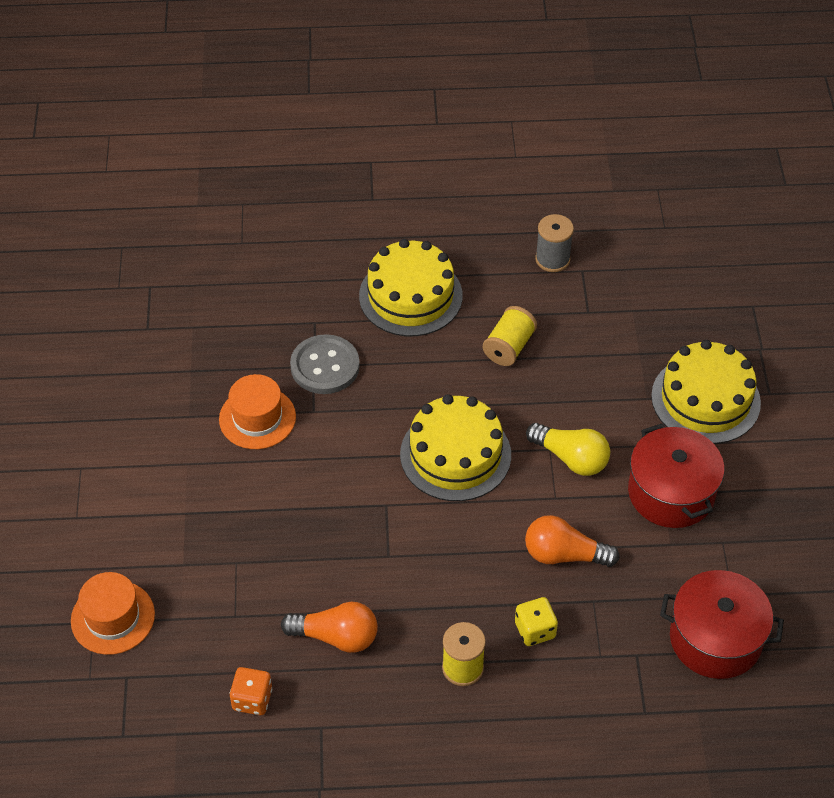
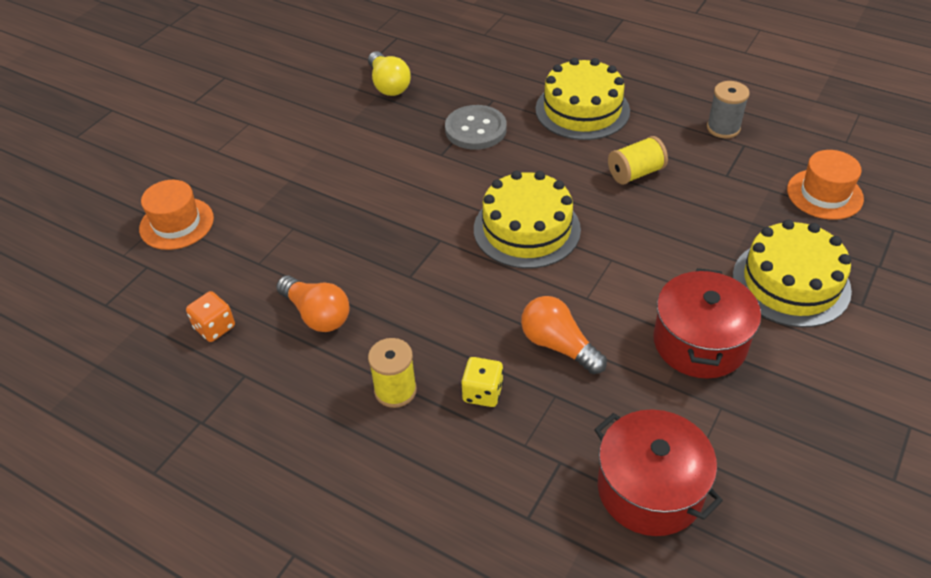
camera: 35 degrees right, 5 degrees down
orange hat [219,374,296,449] -> orange hat moved to [787,150,864,220]
yellow light bulb [526,423,610,476] -> yellow light bulb moved to [368,51,411,96]

